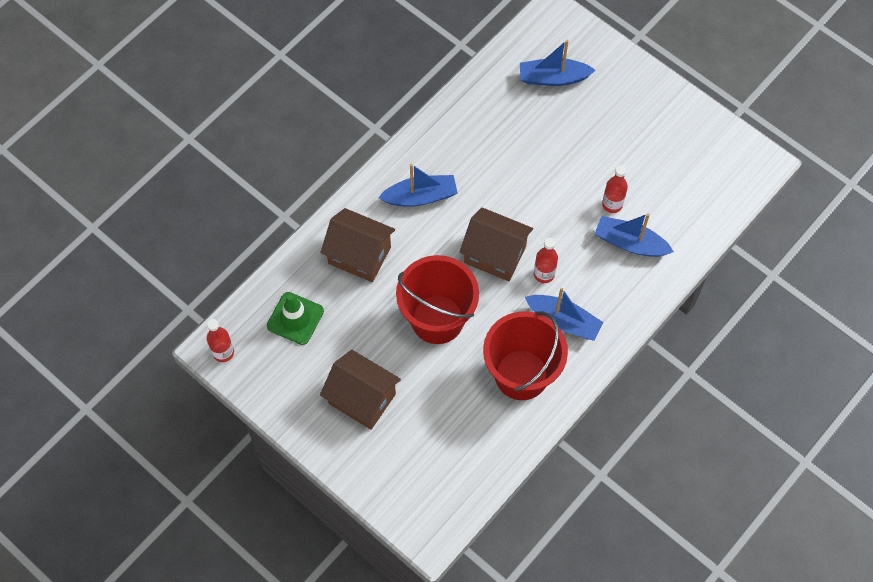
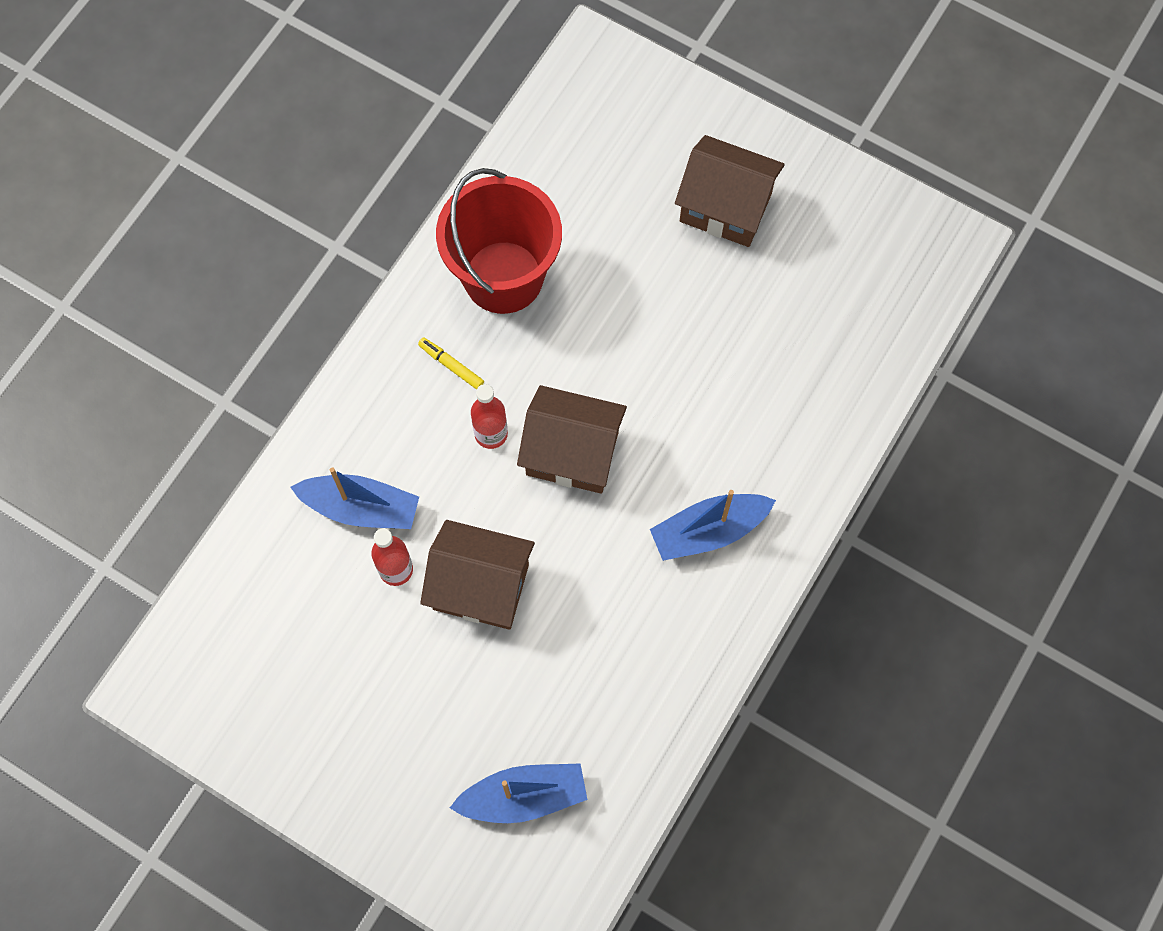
camera: 170 degrees right, 5 degrees up
red bottle [207,319,234,362] -> none
green traffic cone [267,292,324,345] -> none
brown house [320,208,395,282] -> brown house moved to [420,520,535,630]
red bucket [396,255,479,344] -> none
blue boat [525,288,604,341] -> yellow marker [418,337,484,390]

